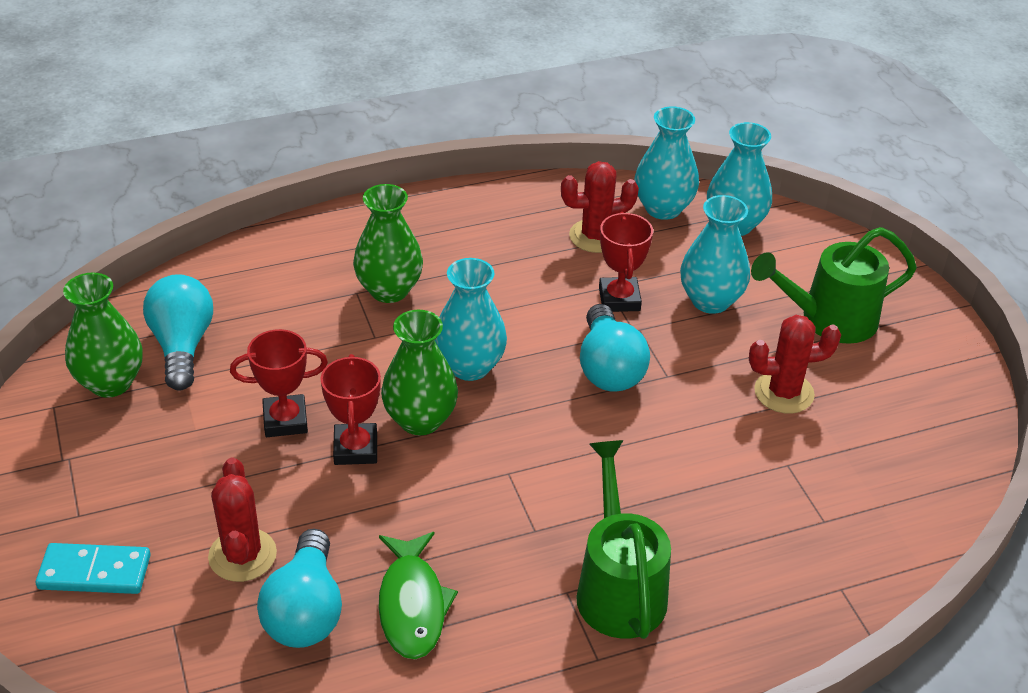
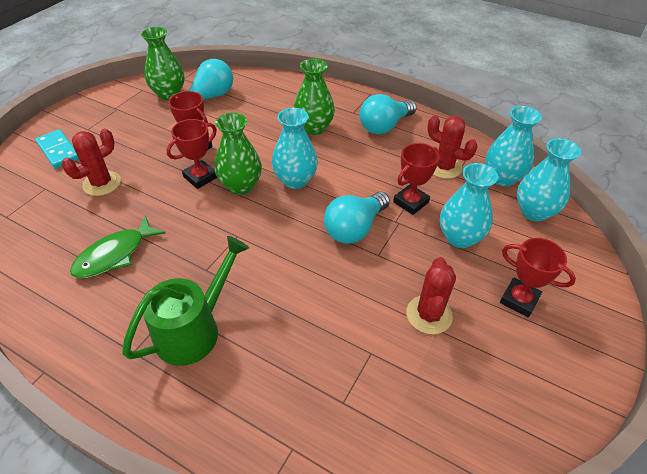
camera: 50 degrees right, 5 degrees up
turquoise light bulb [257,529,342,648] -> turquoise light bulb moved to [359,94,417,134]
red cactus [749,315,841,414] -> red cactus turned 60 degrees clockwise [406,257,456,334]
green watering can [751,227,917,344] -> red trophy [500,238,576,317]

